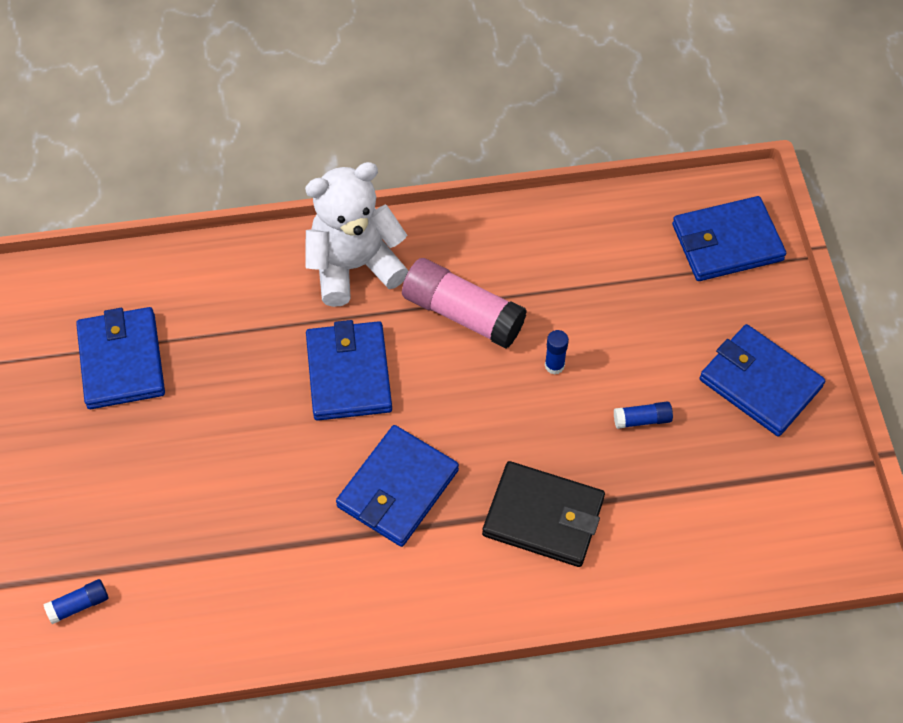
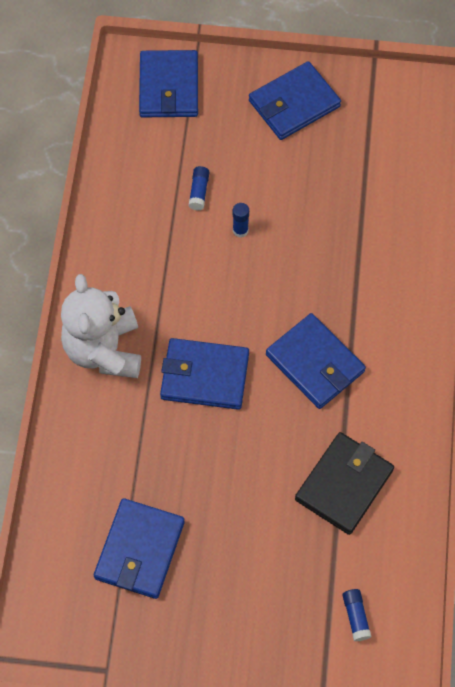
camera: 75 degrees left, 5 degrees up
blue wallet [76,307,165,409] -> blue wallet turned 75 degrees counterclockwise [94,498,185,599]
pink glue stick [402,258,527,348] -> none
black wallet [482,461,605,567] -> black wallet moved to [295,432,394,535]
blue glue stick [614,402,673,429] -> blue glue stick moved to [189,166,209,211]

